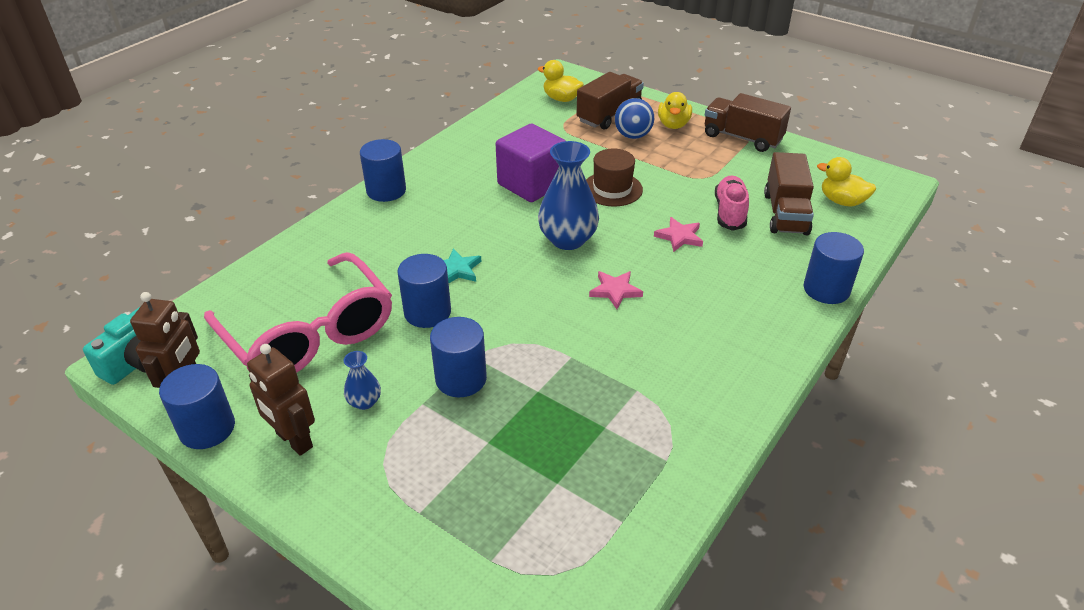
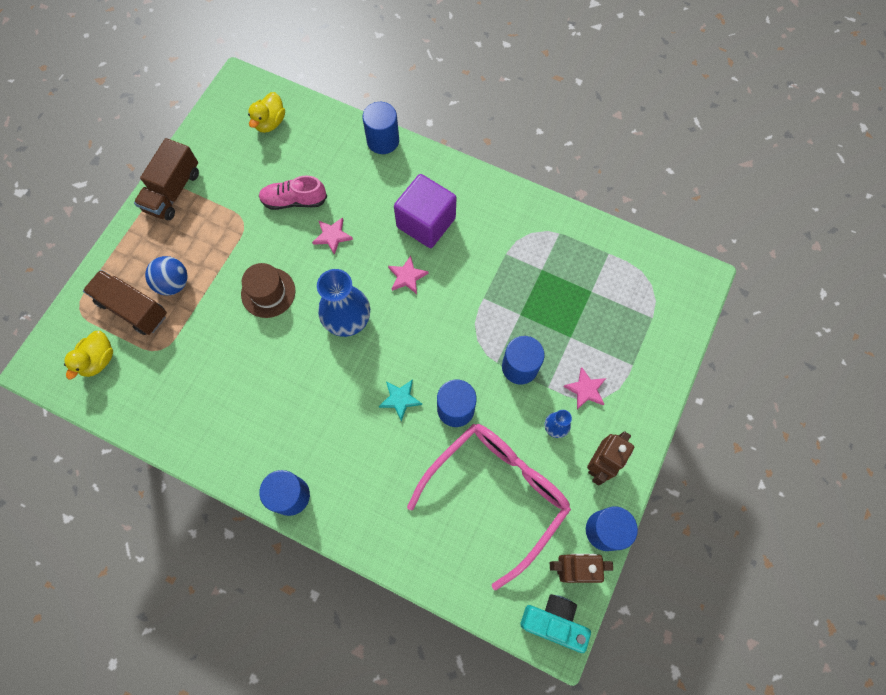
camera: 100 degrees left, 30 degrees up
purple cube [496,123,566,202] -> purple cube moved to [394,174,456,248]
yellow duck [658,92,692,129] -> none
brown truck [764,152,814,235] -> none
none -> pink star [563,367,606,409]

